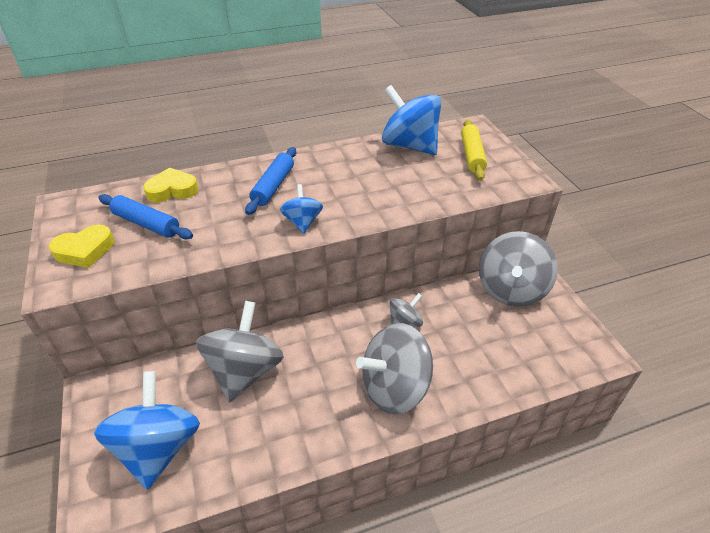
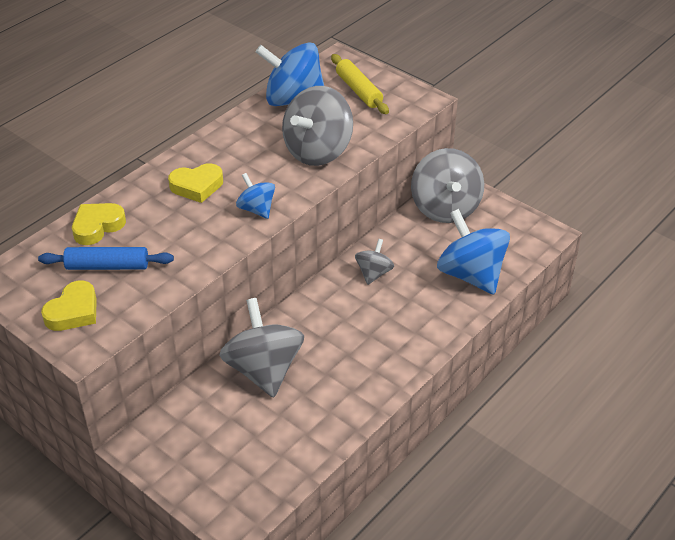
camera: 30 degrees left, 0 degrees up
blue spinning top [94,371,200,490] -> blue spinning top moved to [437,209,510,294]
blue rolling pin [245,147,296,215] -> yellow heart [168,163,223,203]
grey spinning top [356,323,433,414] -> grey spinning top moved to [282,86,353,166]

